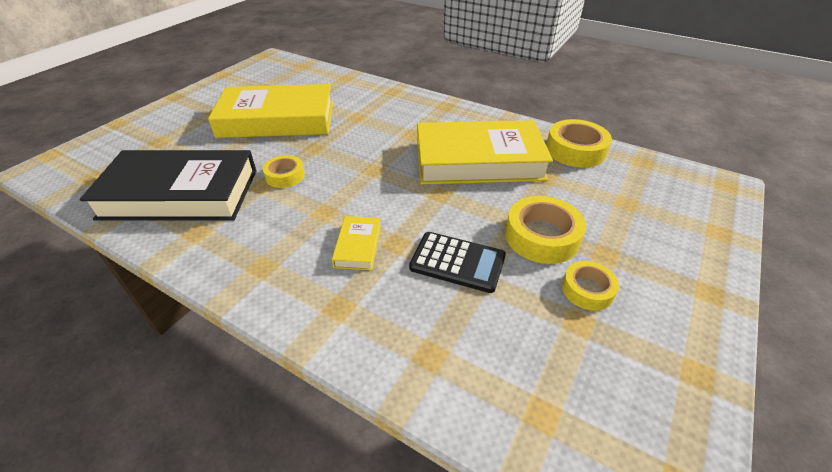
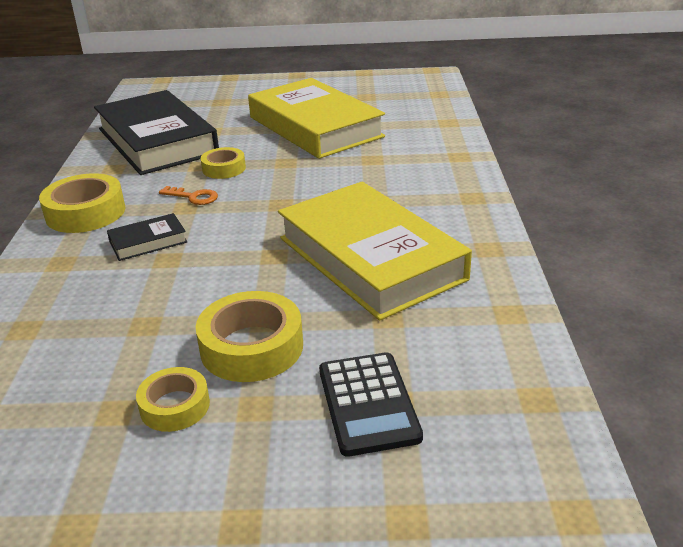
camera: 60 degrees right, 10 degrees down
yellow book [332,216,381,270] -> black book [107,213,187,261]
black calculator [409,232,506,293] -> black calculator moved to [319,352,423,457]
yellow tape [546,119,612,168] -> yellow tape moved to [39,173,125,233]
none -> orange key [159,186,218,205]

